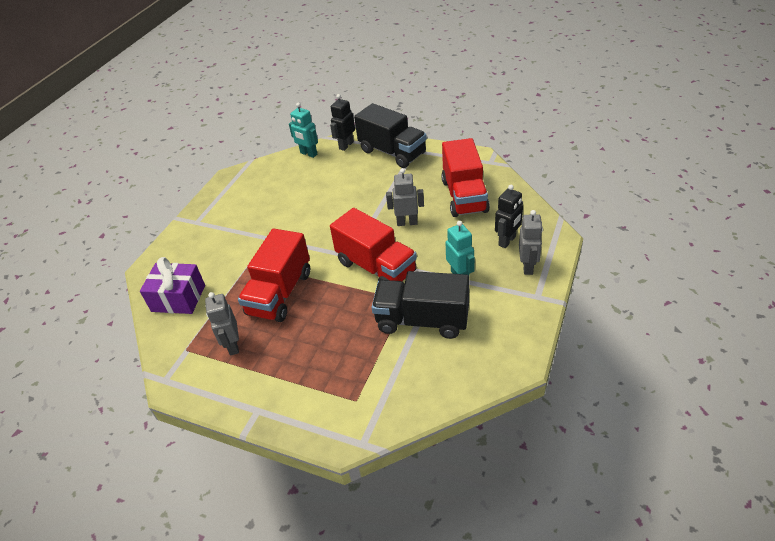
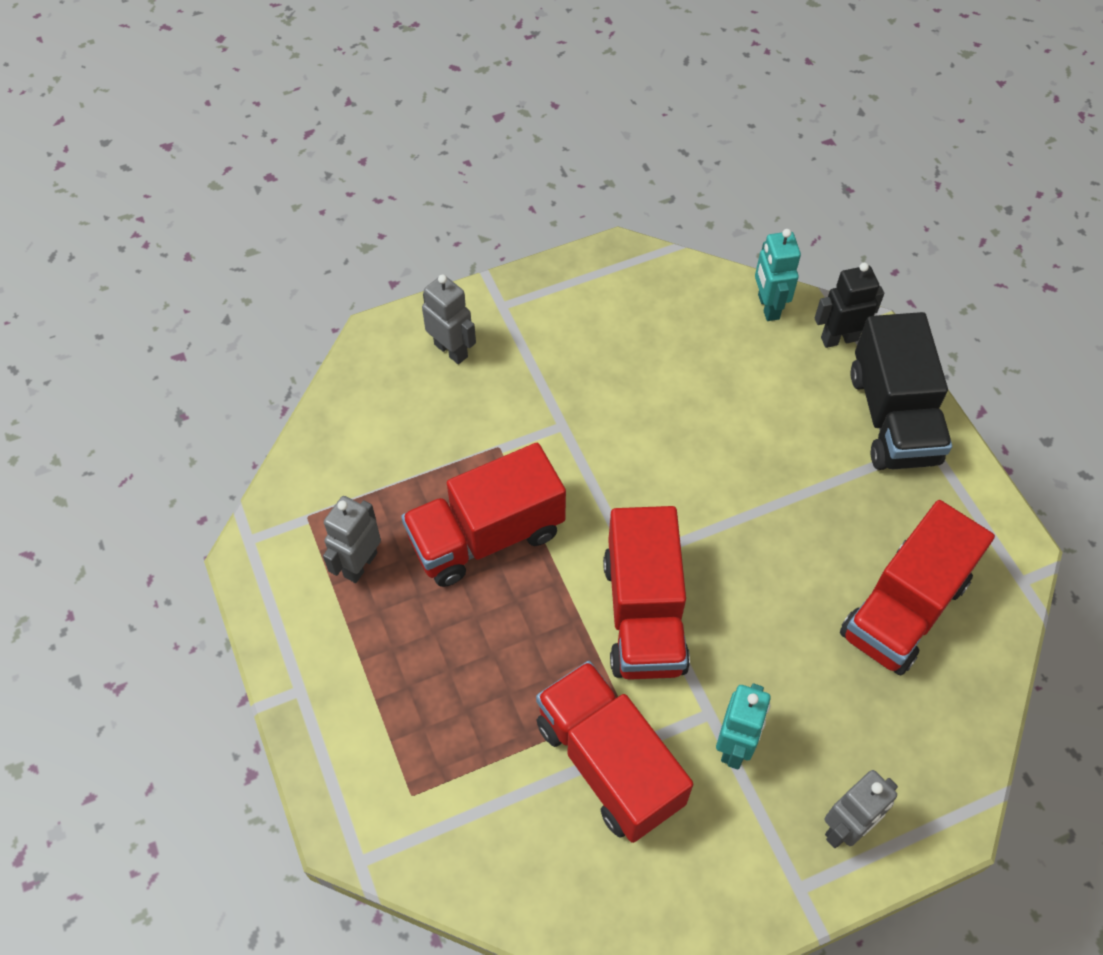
camera: 40 degrees right, 15 degrees up
purple gift [140,257,205,314] -> none
black truck [372,271,469,339] -> red truck [536,661,693,843]
grey robot [386,168,424,226] -> grey robot moved to [422,275,476,364]
black robot [495,185,523,248] -> none

